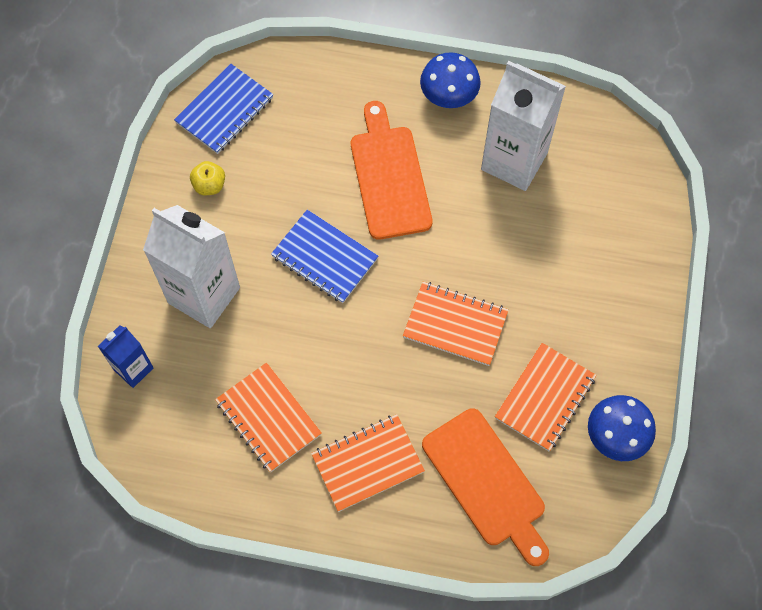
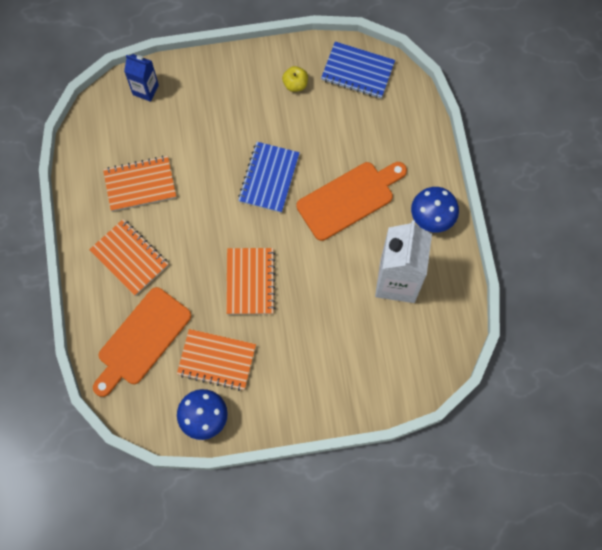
camera: 70 degrees right, 5 degrees up
white carton [143,205,240,328] -> none
orange notebook [215,363,322,472] -> orange notebook turned 45 degrees clockwise [103,156,176,212]

